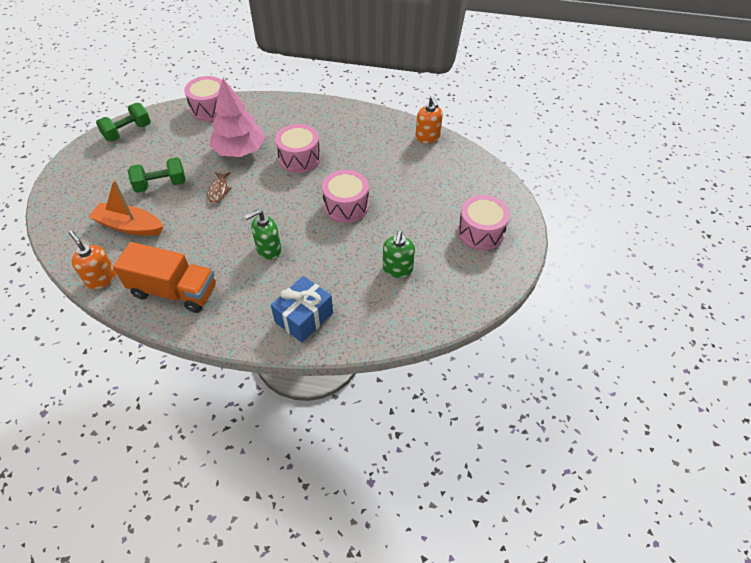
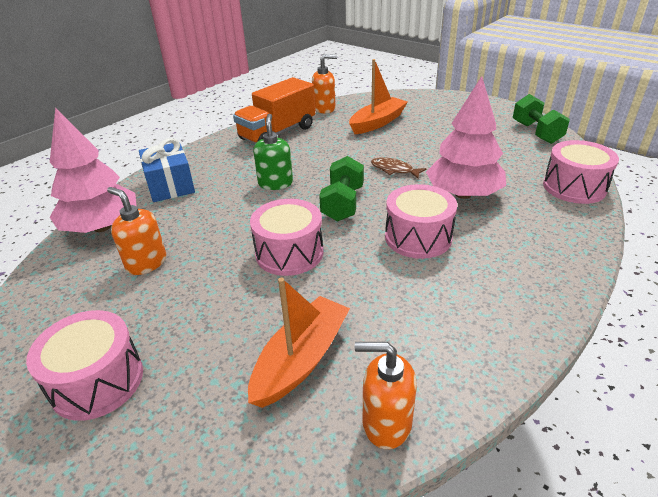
camera: 120 degrees right, 15 degrees down
green dumbbell [128,157,186,193] -> green dumbbell moved to [319,156,364,221]
green soap dispenser [383,231,415,278] -> orange soap dispenser [107,187,166,275]
none -> pink tree [49,108,136,233]
none -> orange boat [248,278,350,408]

